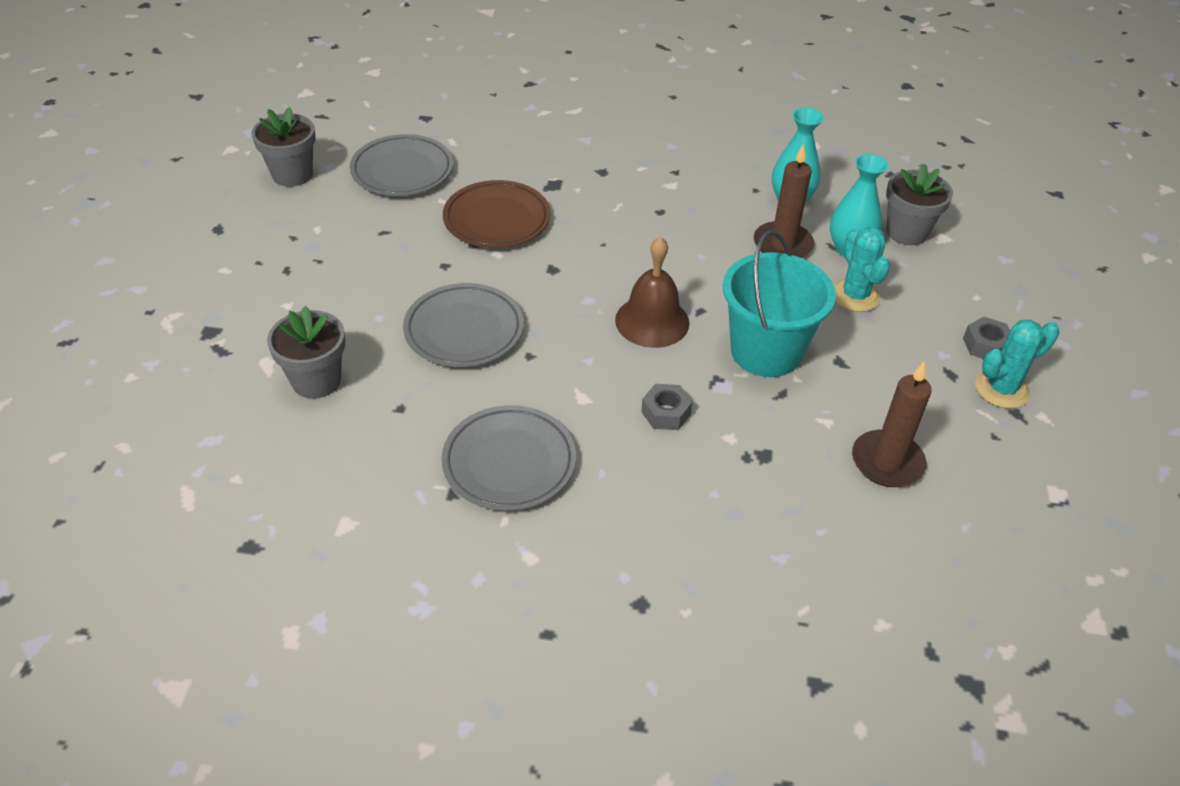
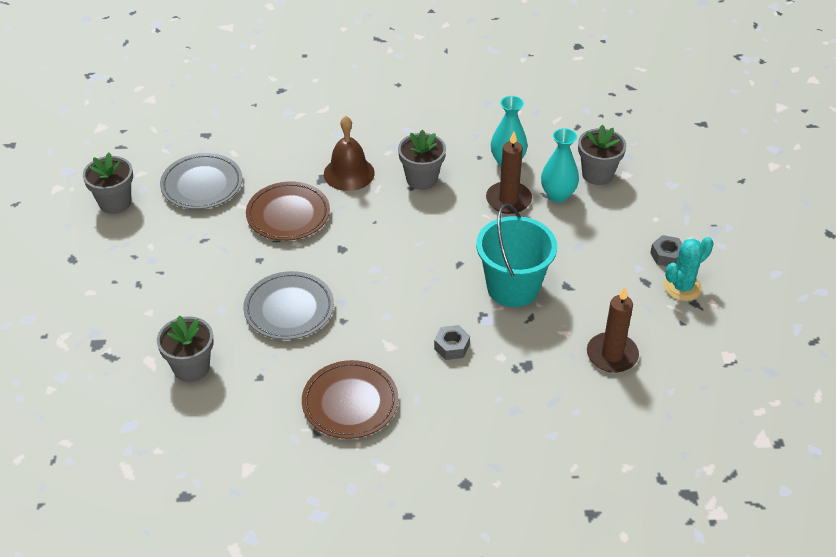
camera: 10 degrees left, 0 degrees up
grey plate [441,405,576,511] -> brown plate [302,360,398,439]
brown bell [615,237,689,348] -> brown bell moved to [324,116,375,191]
turquoise cactus [833,227,890,312] -> none
none -> grey flower pot [398,129,446,190]

